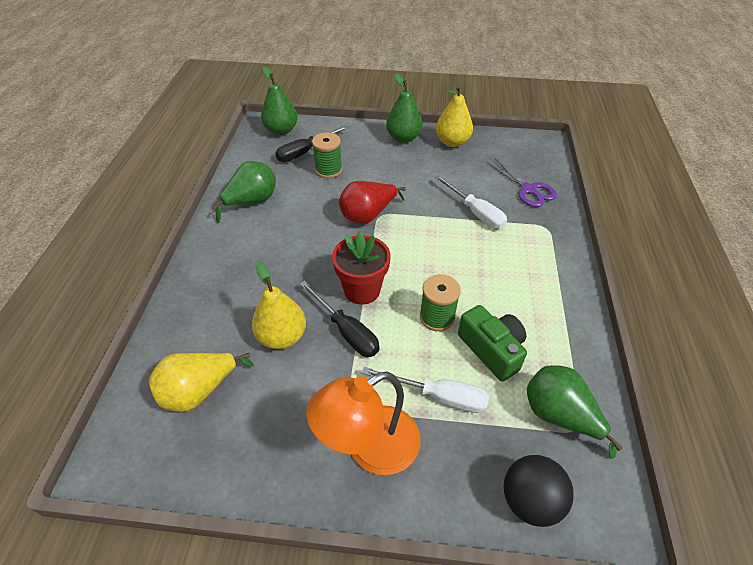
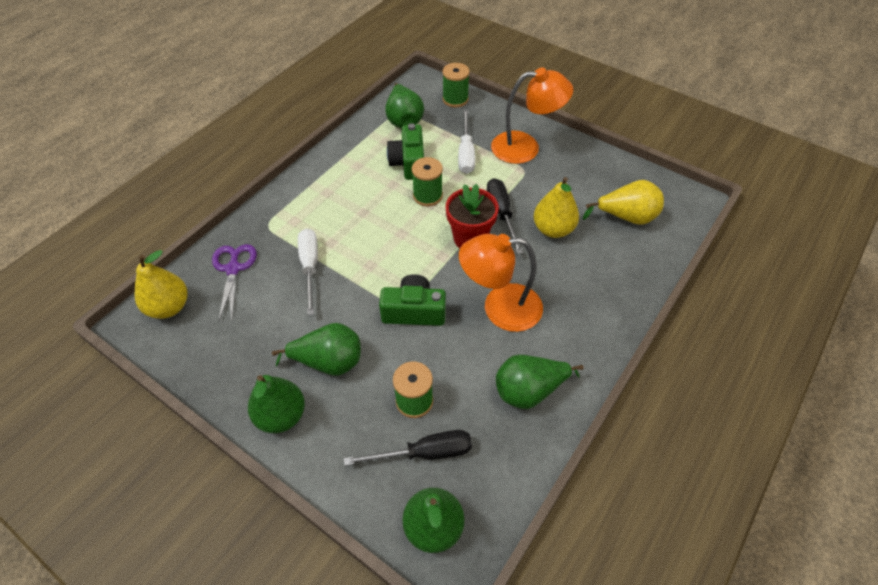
camera: 150 degrees left, 5 degrees up
red pear [339,181,406,224] -> green camera [379,274,446,326]
white screwdriver [362,367,489,413] -> white screwdriver turned 135 degrees counterclockwise [458,110,475,174]
yellow pear [436,86,473,147] -> yellow pear moved to [135,250,188,319]
black ball [504,455,574,527] -> green spool [442,63,470,108]
none -> green pear [272,323,361,376]
none -> orange lamp [459,234,543,332]

